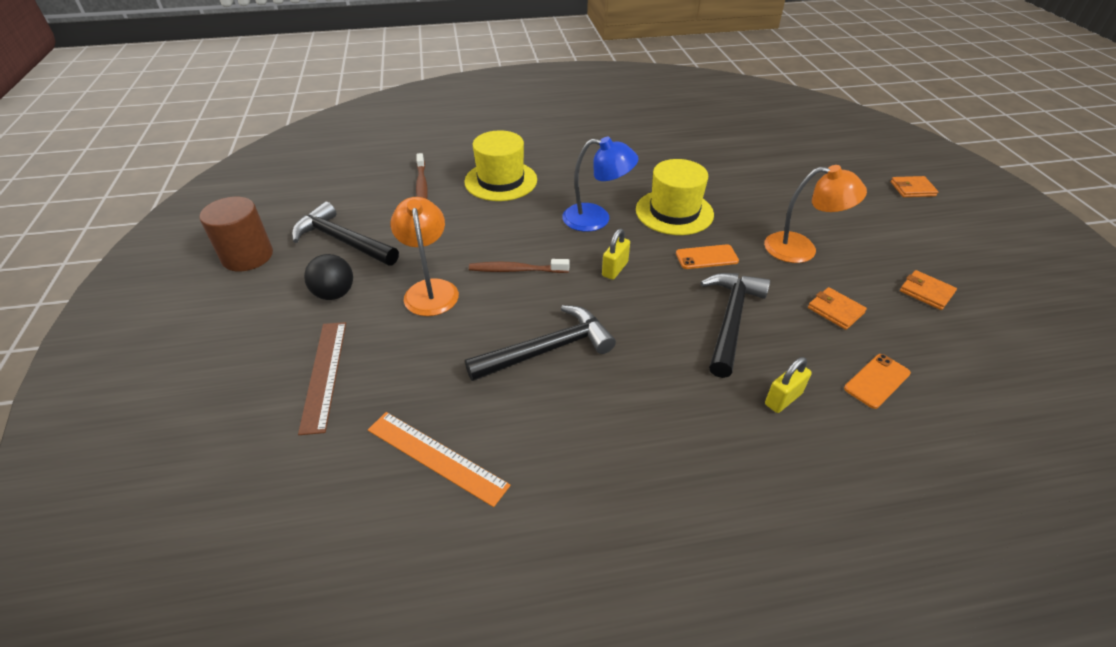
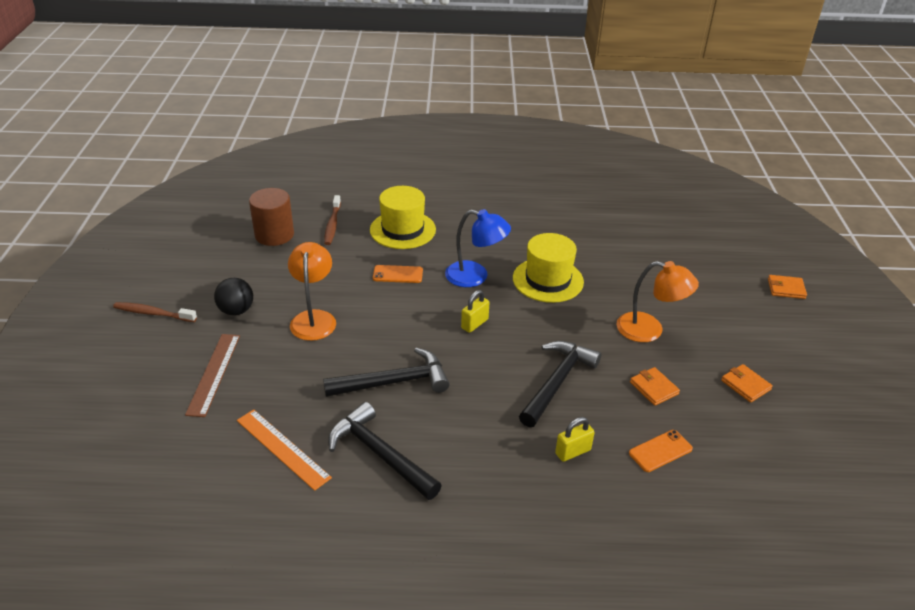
camera: 10 degrees right, 5 degrees down
brown cylinder [200,197,273,271] -> brown cylinder moved to [249,188,294,246]
black hammer [292,202,399,265] -> black hammer moved to [328,402,442,500]
brown toothbrush [469,259,569,273] -> brown toothbrush moved to [113,302,197,322]
orange phone [676,244,739,269] -> orange phone moved to [373,265,423,283]

